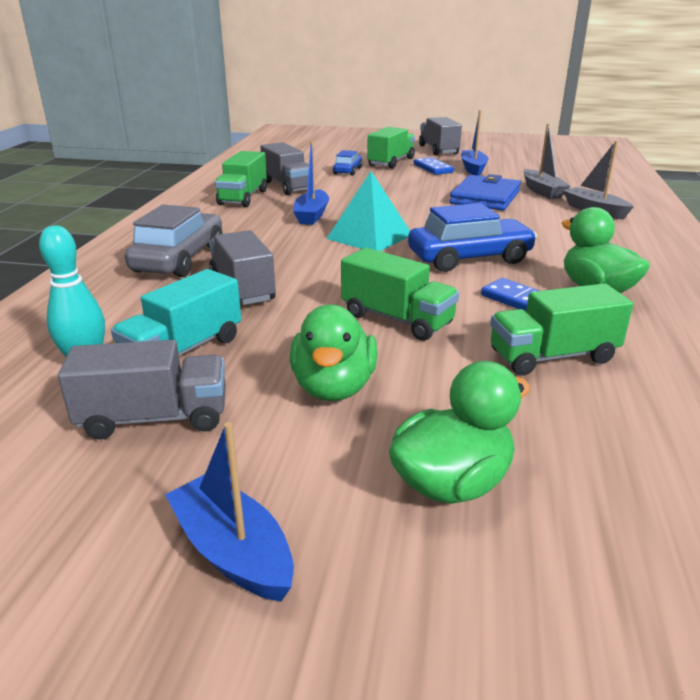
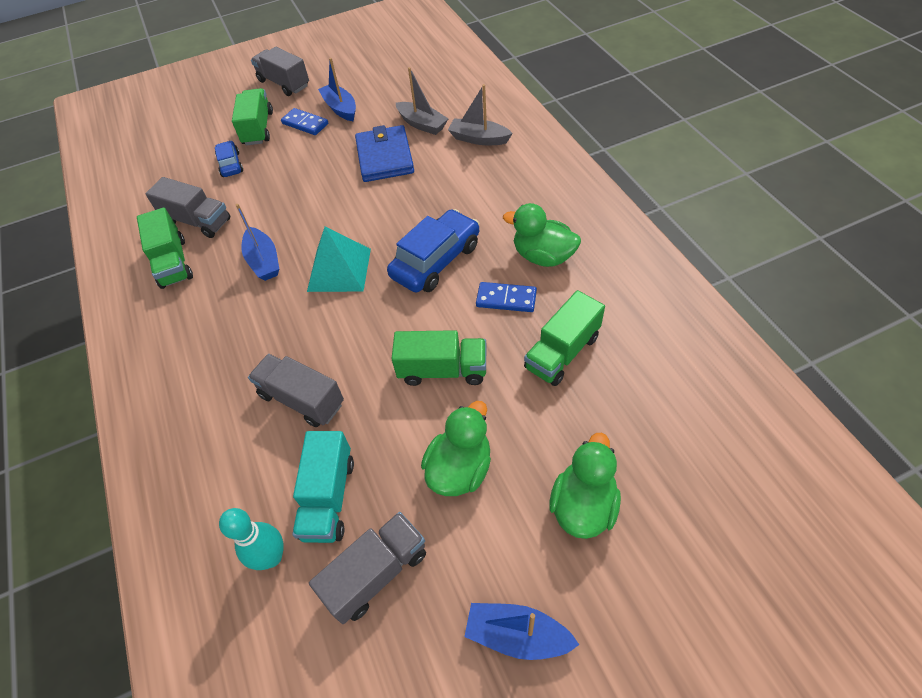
camera: 30 degrees left, 25 degrees up
grey car [125,205,223,277] -> none
green duck [289,305,378,401] -> green duck turned 120 degrees counterclockwise [421,401,491,496]

